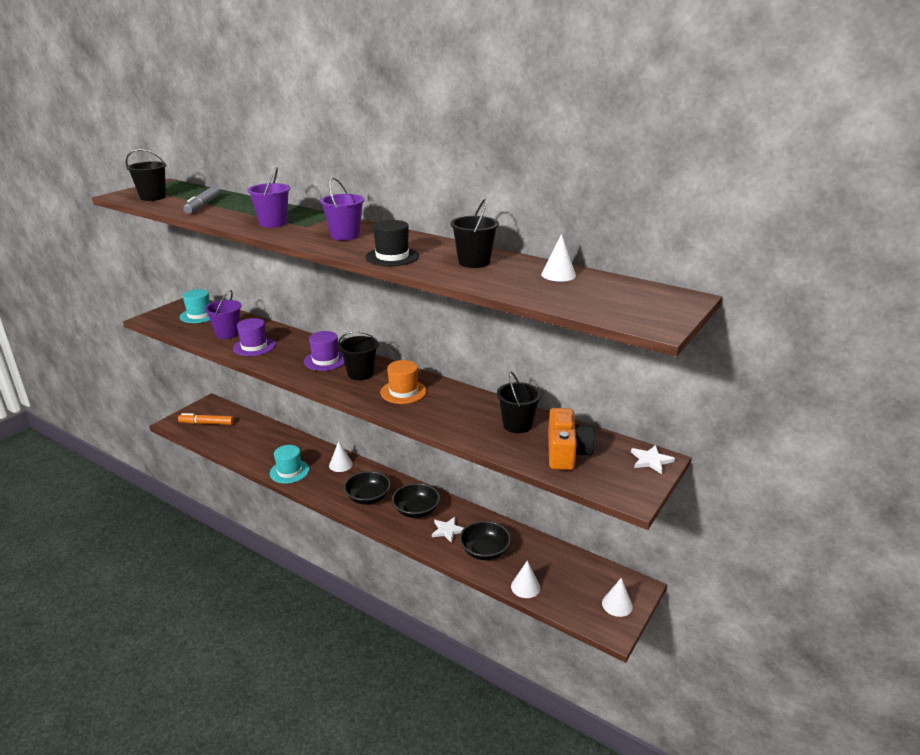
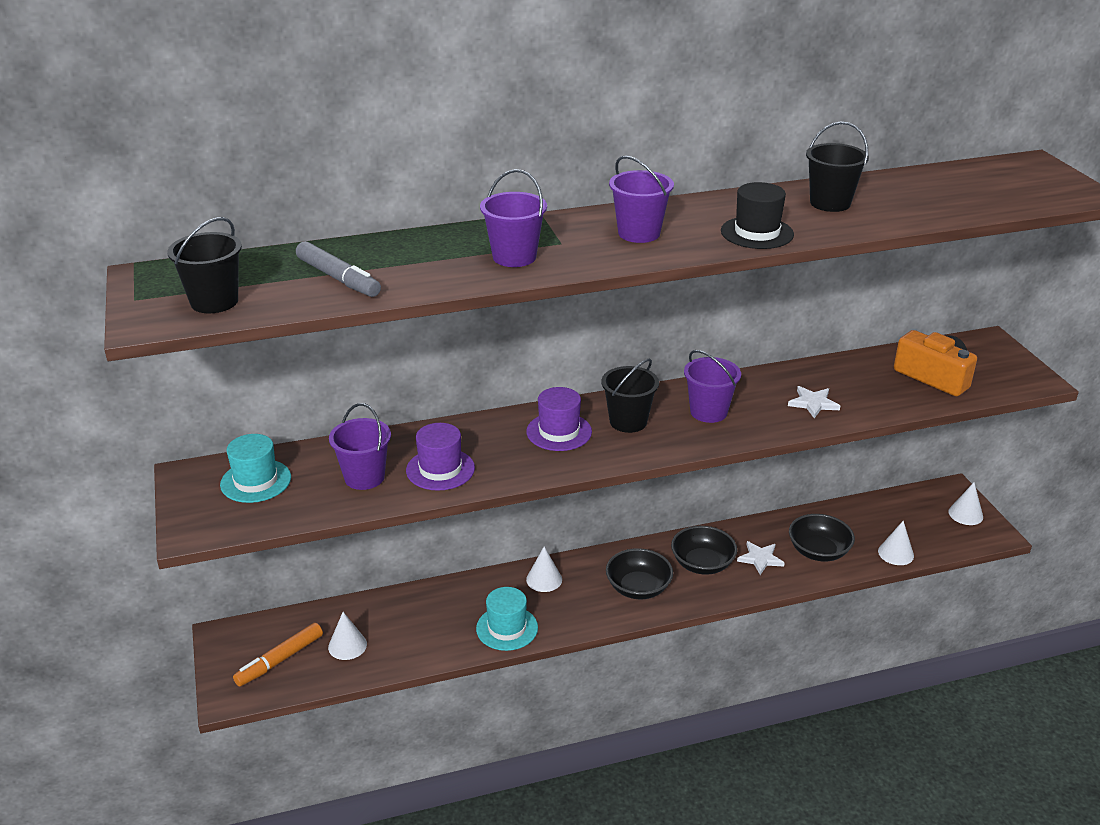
camera: 50 degrees left, 5 degrees up
orange hat [380,360,427,404] -> purple bucket [684,350,741,423]
black bucket [497,371,541,433] -> none
white cone [541,234,576,282] -> white cone moved to [328,612,367,660]
white star [631,445,675,474] -> white star moved to [788,386,840,418]

